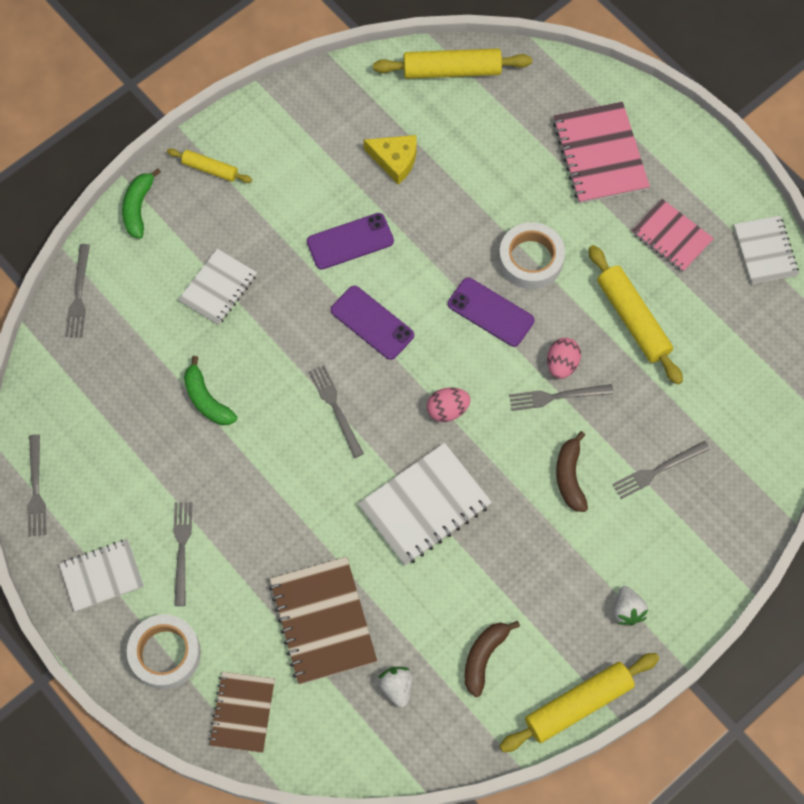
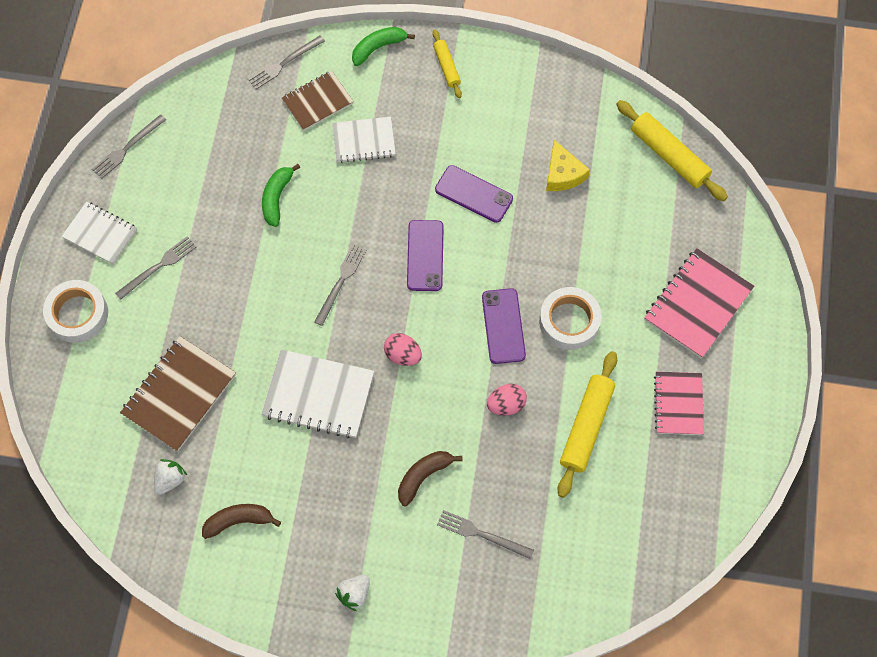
camera: 50 degrees right, 0 degrees up
brown notebook [209,672,275,753] -> brown notebook moved to [282,71,354,131]
yellow rolling pin [499,653,659,752] -> none
grey fork [509,384,614,411] -> none
white notebook [734,216,799,285] -> none

